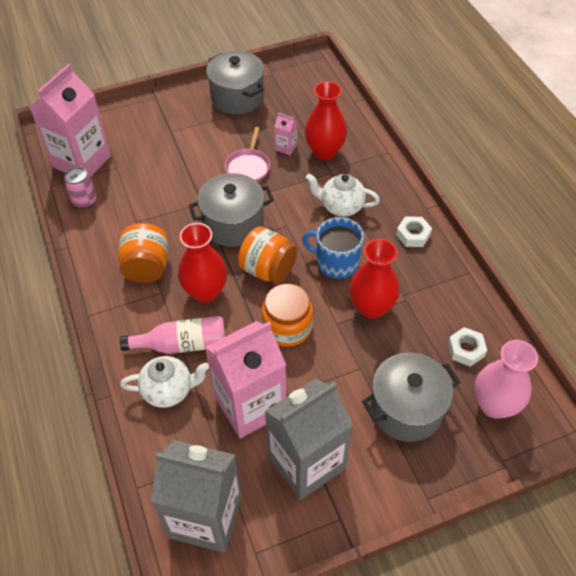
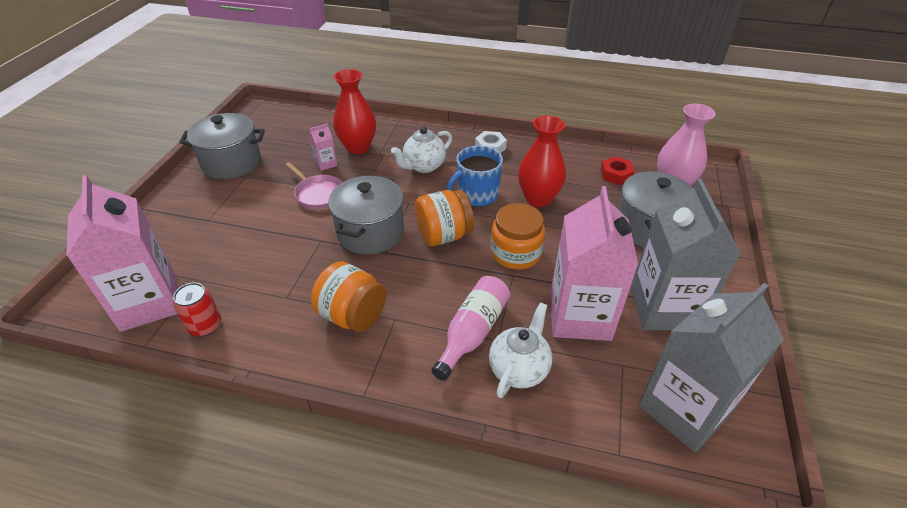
camera: 55 degrees left, 10 degrees down
pink can [64,167,96,208] -> red can [173,283,221,336]
red vase [178,223,227,303] -> none
white nut [448,327,487,367] -> red nut [600,156,635,185]

